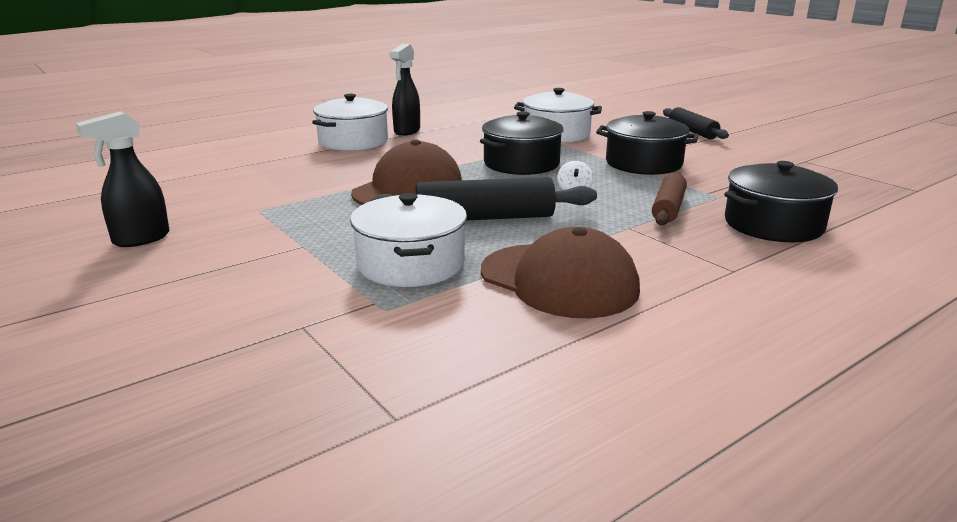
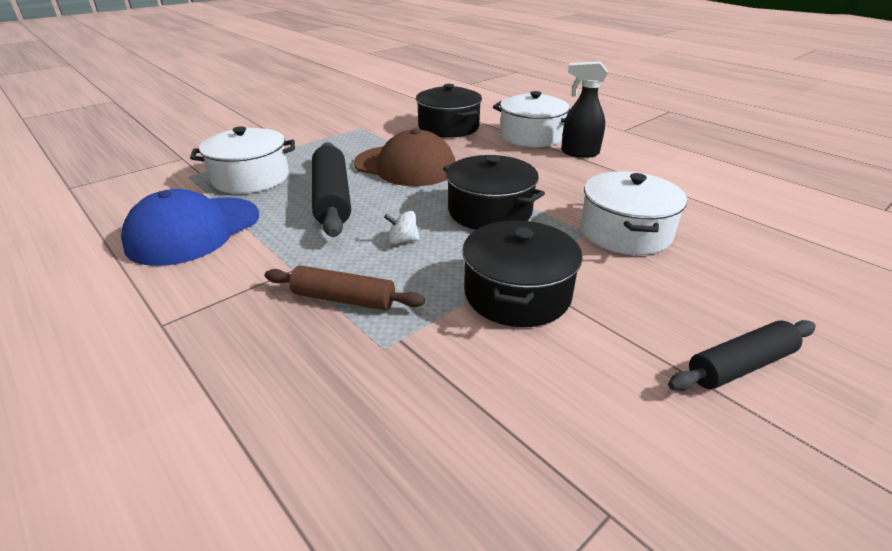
camera: 85 degrees right, 10 degrees up
black spray bottle [76,111,169,247] -> none
brown cap [481,227,640,318] -> blue cap [121,189,259,266]
black pot [724,161,838,242] -> black pot moved to [416,84,482,138]

